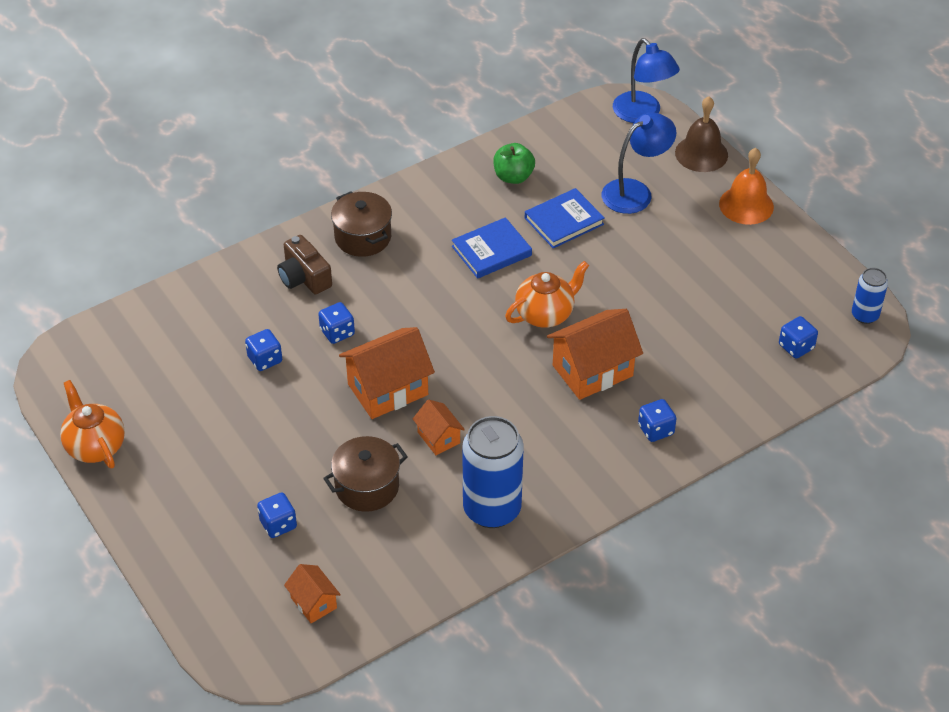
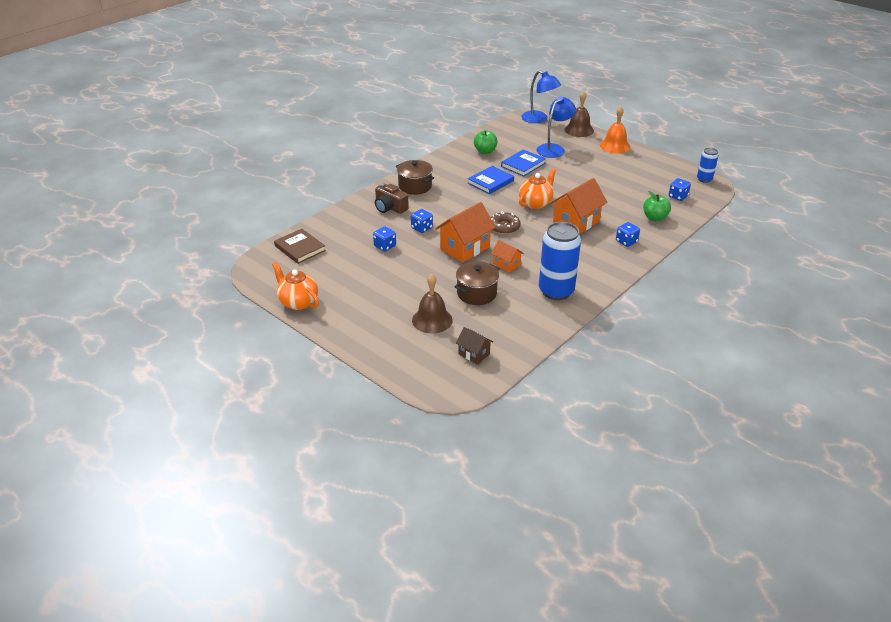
camera: 15 degrees left, 10 degrees down
blue dice [257,492,297,538] -> brown bell [412,274,453,333]
orange house [284,564,341,623] -> brown house [456,327,493,364]
none -> brown book [274,229,326,264]
none -> brown donut [491,212,521,234]
none -> green apple [643,191,671,221]

